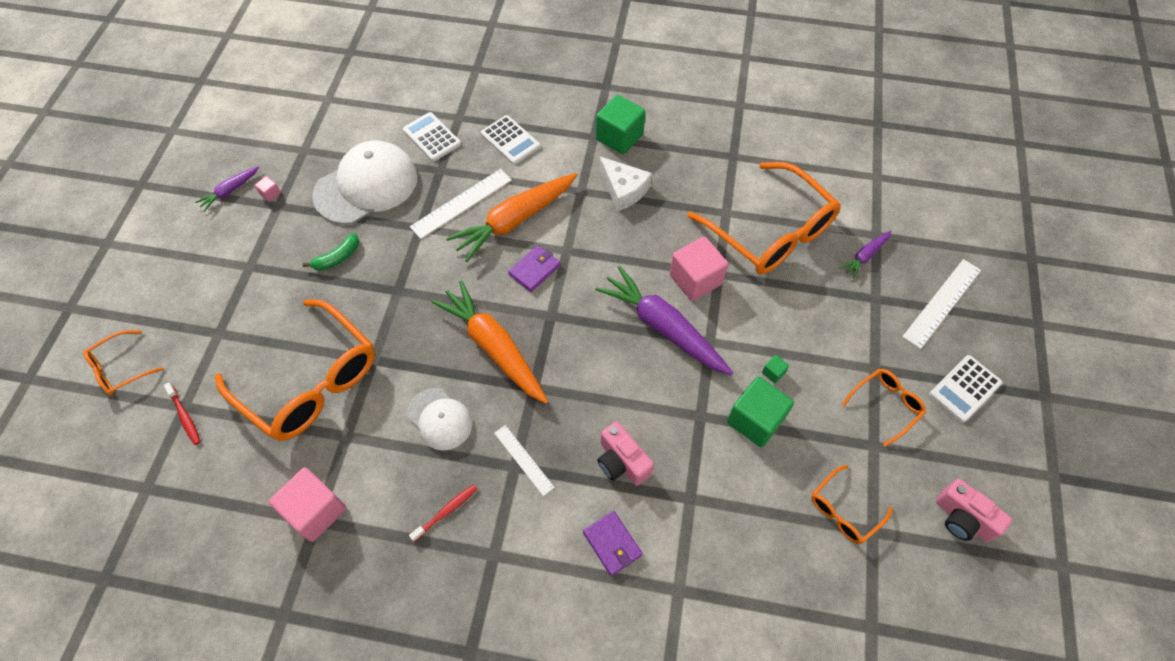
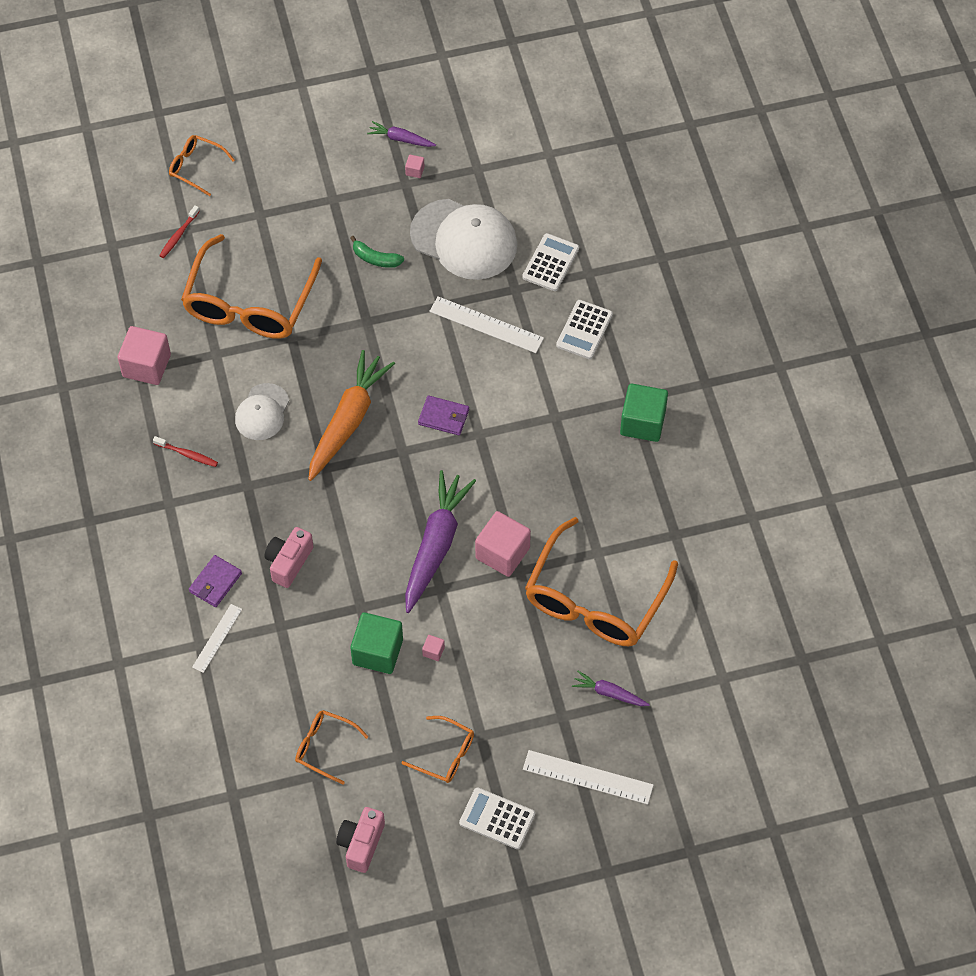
camera: 65 degrees right, 0 degrees up
orange carrot [446,173,577,262] -> none
white ruler [494,425,555,496] -> white ruler moved to [192,604,242,673]
white cheese [599,157,652,211] -> none
green cube [762,355,789,383] -> pink cube [422,635,445,661]

